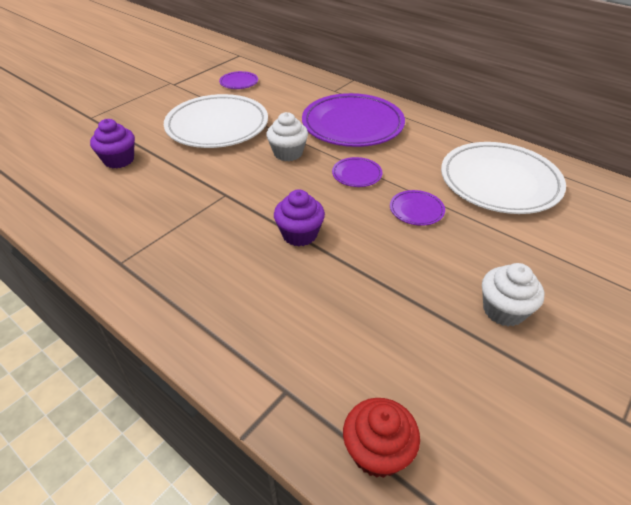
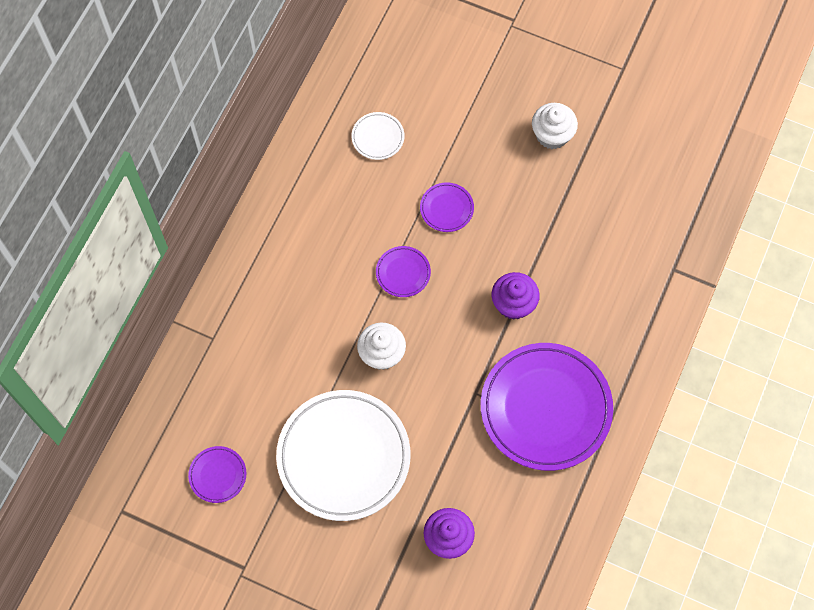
camera: 105 degrees left, 25 degrees up
purple plate [302,93,405,147] -> purple plate moved to [481,343,613,471]
red cupcake [343,398,420,478] -> none
white plate [441,142,566,214] -> white plate [352,112,404,160], size x0.43

